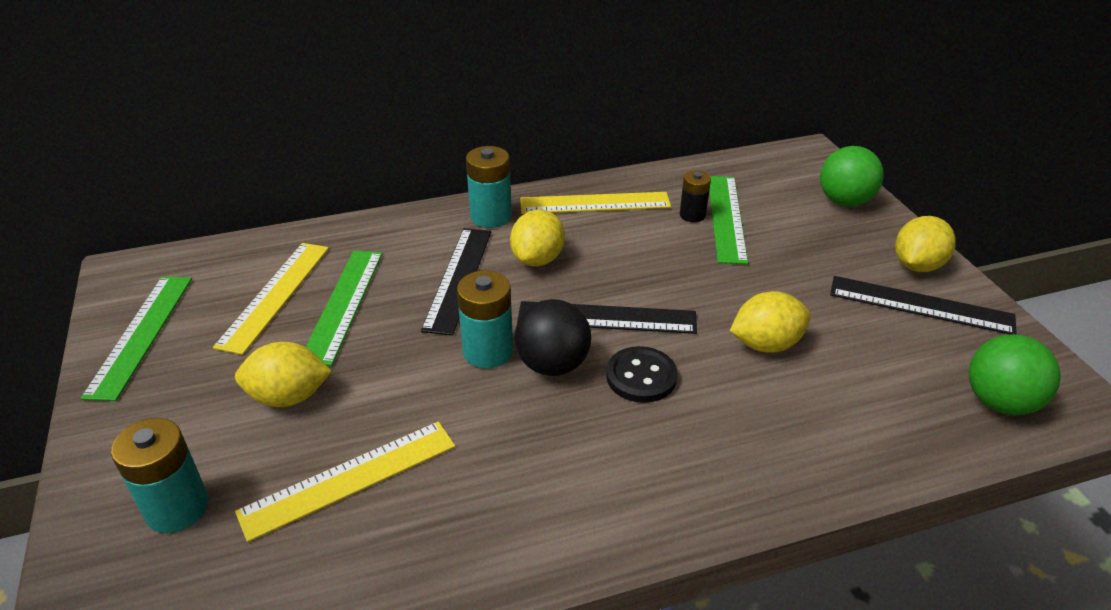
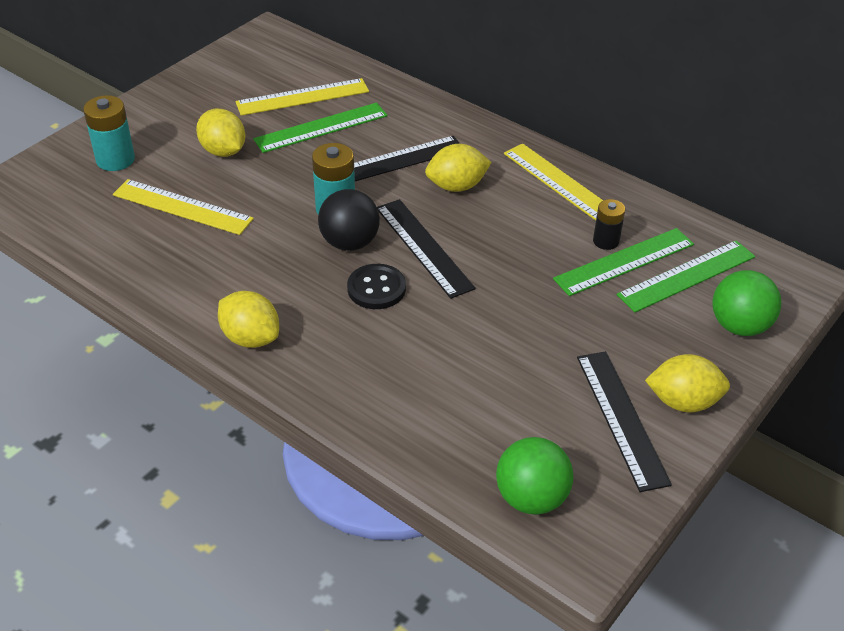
camera: 55 degrees right, 5 degrees up
green ruler [81,276,192,401] -> green ruler moved to [617,240,755,313]
turquoise battery [466,146,512,228] -> none
yellow lemon [730,291,811,353] -> yellow lemon moved to [218,291,279,348]

